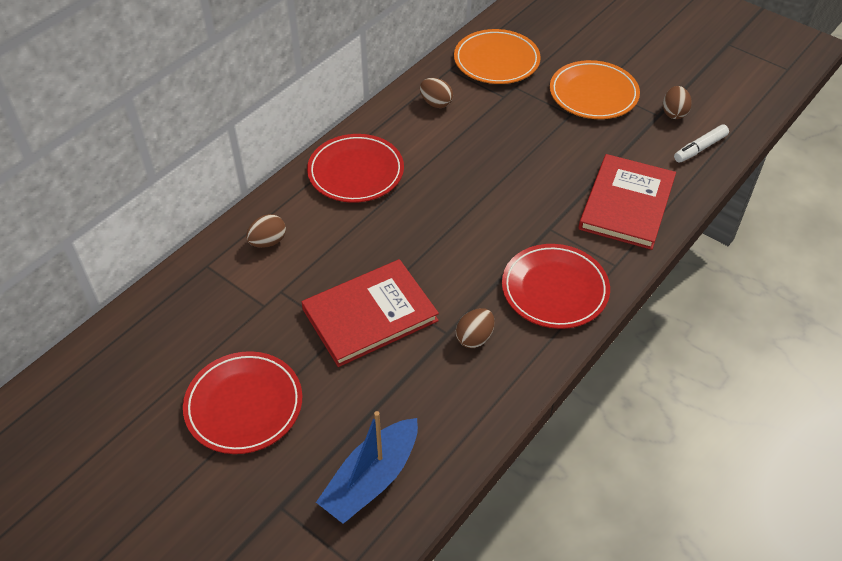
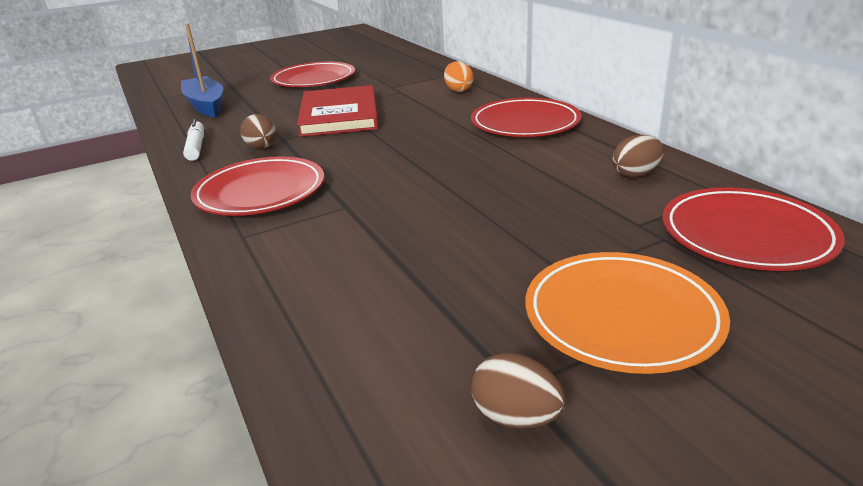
camera: 115 degrees right, 20 degrees down
brown egg [246,214,286,248] -> orange egg [444,61,474,92]
orange plate [454,29,541,84] -> red plate [662,187,845,271]
red book [578,154,676,250] -> none
white marker [674,124,729,163] -> white marker moved to [183,119,204,161]

